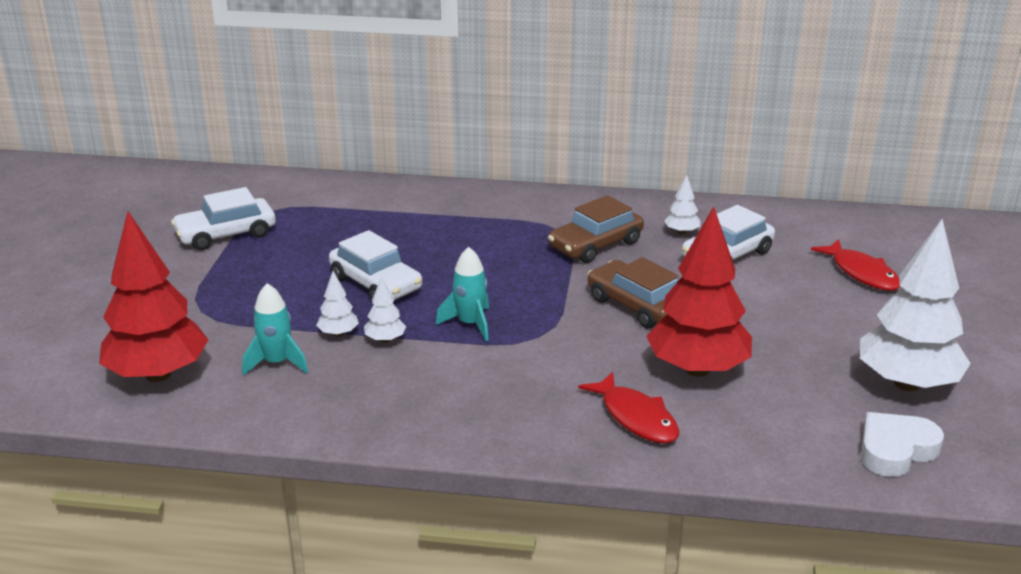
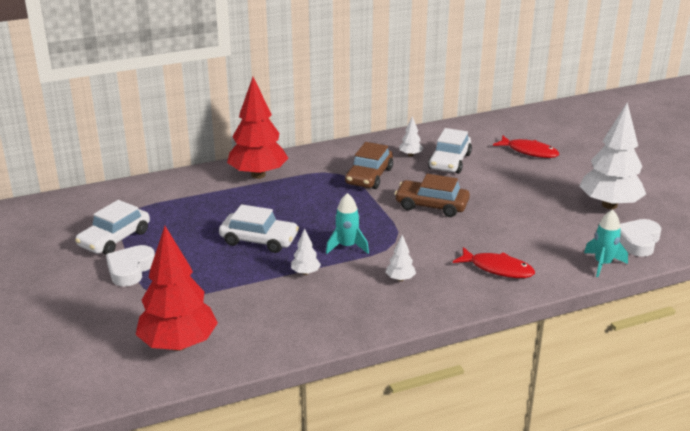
camera: 30 degrees left, 0 degrees up
turquoise rocket [242,283,308,376] -> turquoise rocket moved to [584,209,628,277]
white tree [316,271,359,337] -> white tree moved to [386,235,416,281]
red tree [647,206,752,377] -> red tree moved to [227,77,288,179]
none -> white heart [106,245,155,287]

